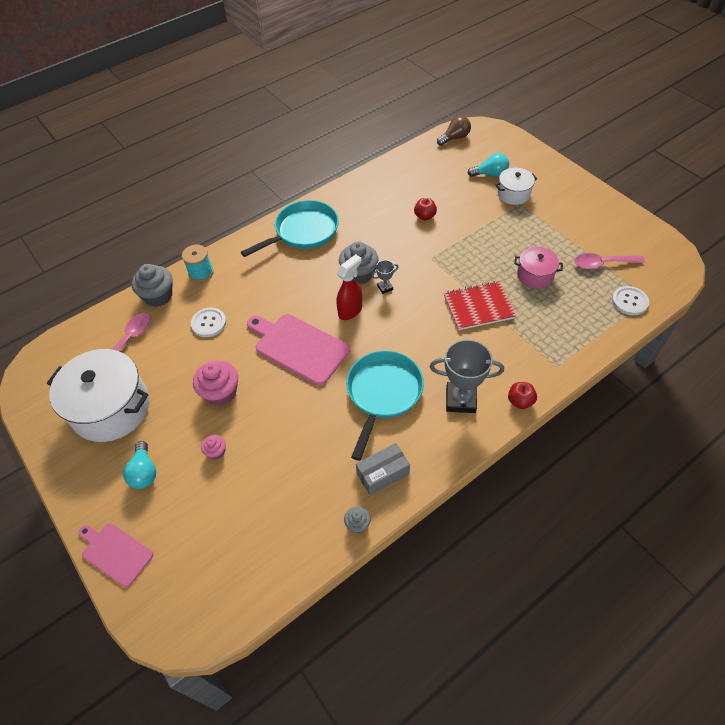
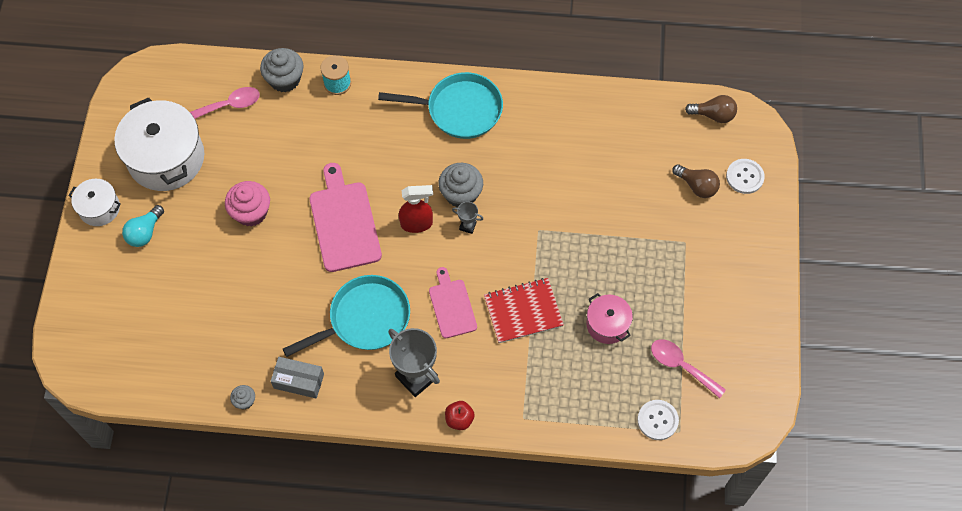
camera: 40 degrees right, 10 degrees up
pink cutting board [78,523,153,587] -> pink cutting board moved to [429,267,477,338]
white button [191,308,226,337] -> white button moved to [726,159,765,194]
pink cupcake [201,435,226,460] -> none
red apple [414,198,437,220] -> none
red notebook [444,281,516,330] -> red notebook turned 45 degrees counterclockwise [484,278,564,343]
turquoise light bulb [468,153,509,177] -> brown light bulb [672,164,720,198]
white pot [495,168,537,205] -> white pot moved to [68,179,121,226]

